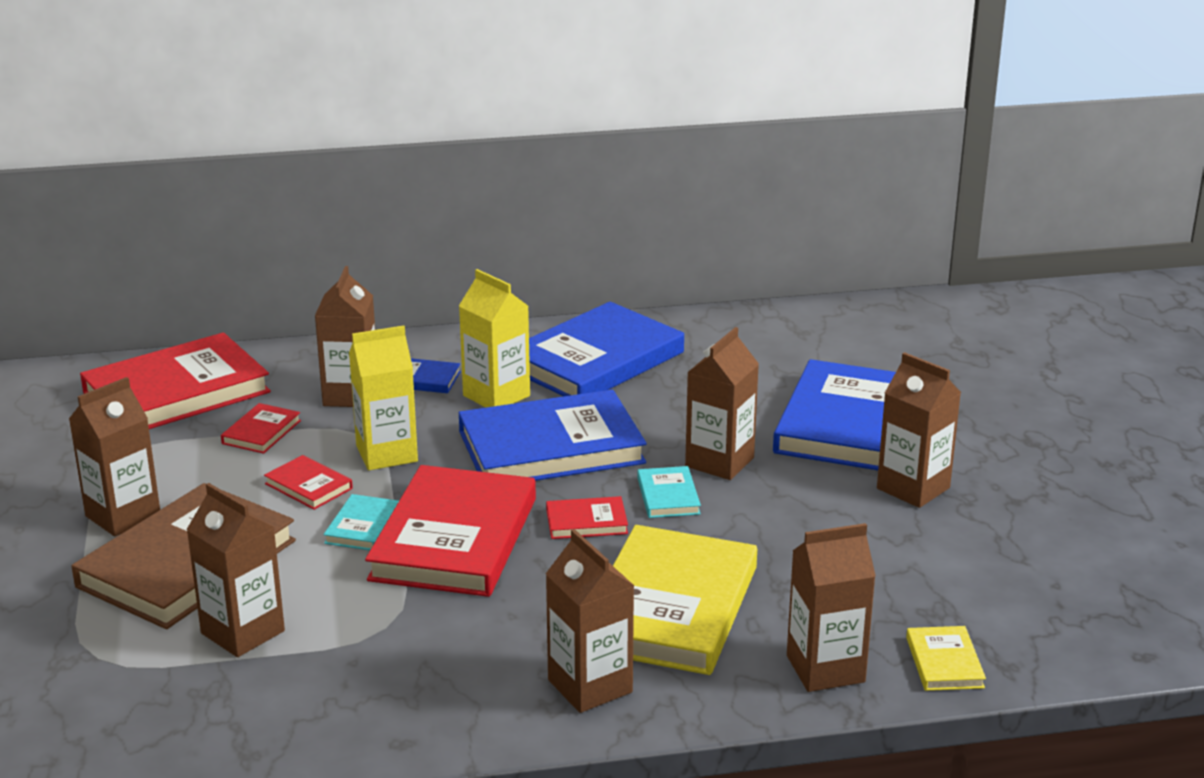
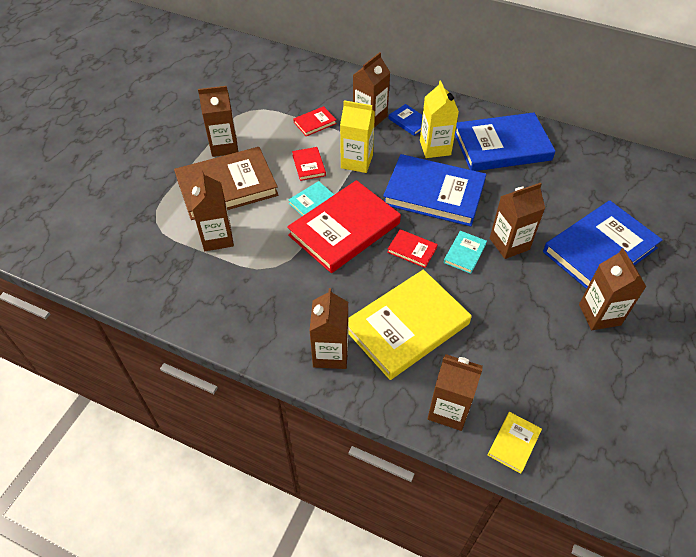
camera: 35 degrees right, 25 degrees up
red book [80,333,271,429] -> none

